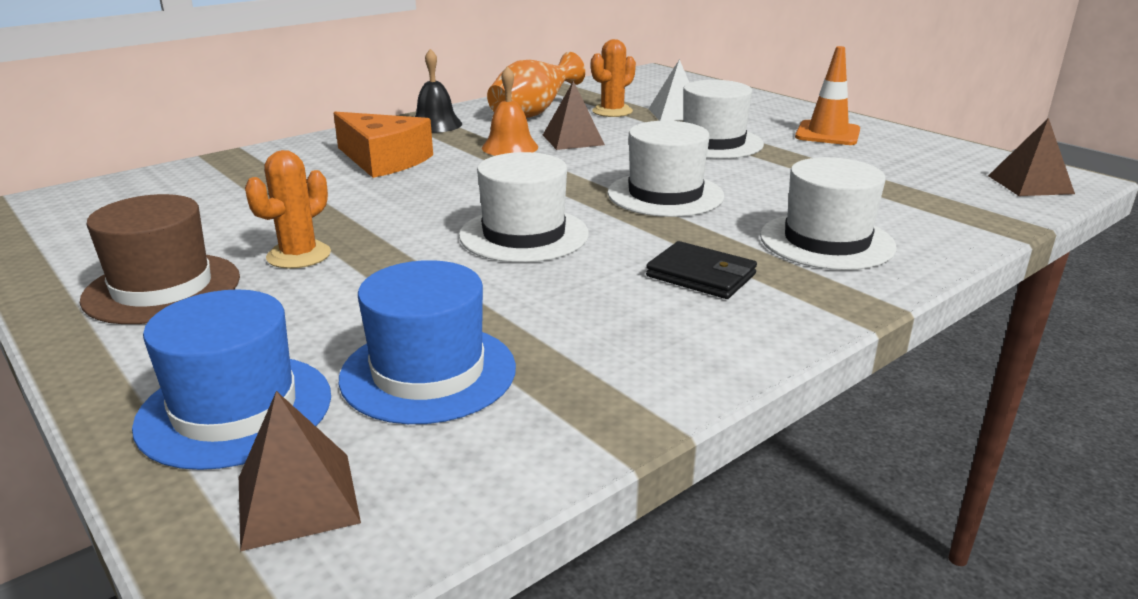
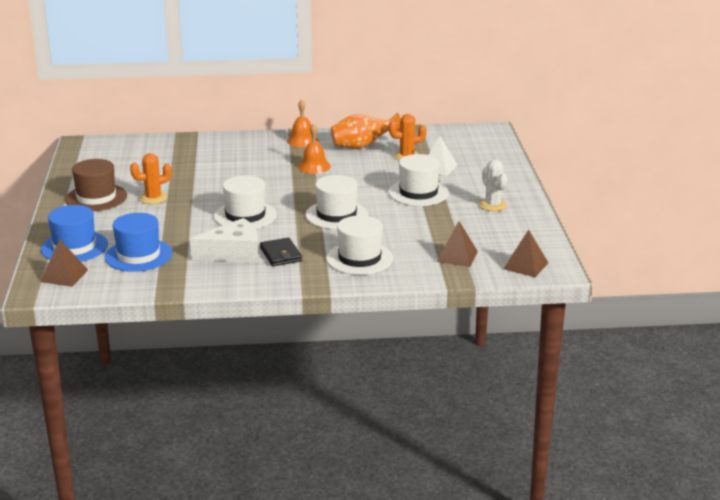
camera: 35 degrees right, 0 degrees up
orange cheese [334,112,433,178] -> none
black bell [415,49,462,133] -> orange bell [287,100,318,147]
brown pyramid [543,81,605,150] -> brown pyramid moved to [437,221,478,267]
orange traffic cone [795,46,860,145] -> white cactus [479,160,508,211]
none -> white cheese [190,218,259,262]

